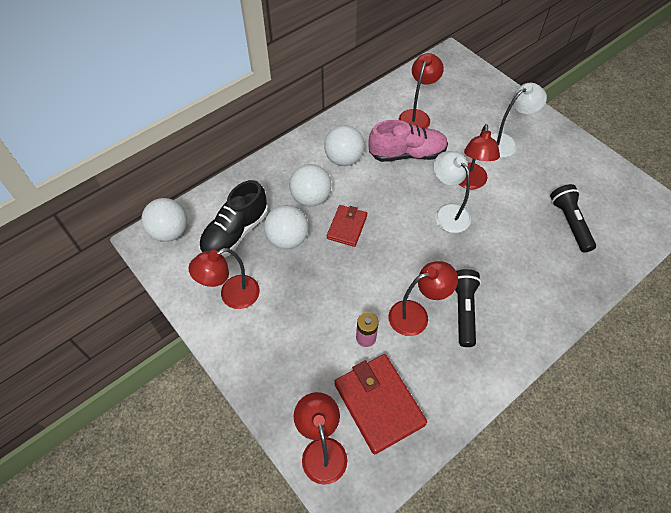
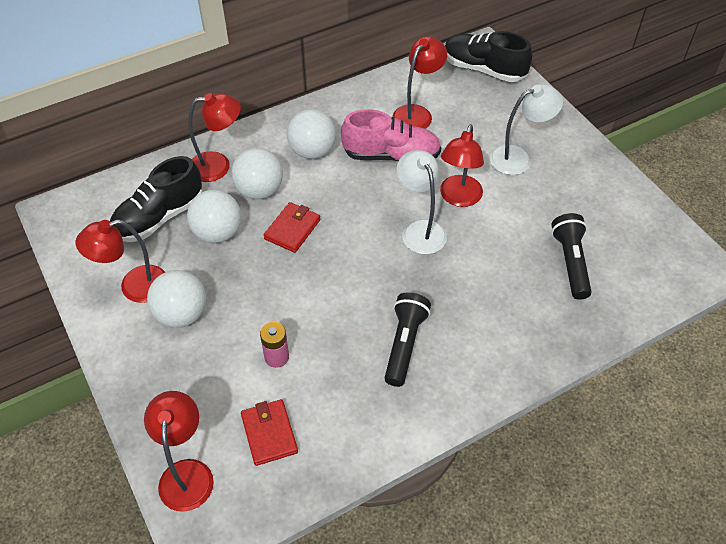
camera: 10 degrees right, 5 degrees down
white ball [141,198,187,242] -> white ball moved to [147,270,206,328]
red wallet [334,354,427,455] -> red wallet [241,399,298,466], size x0.60
red lamp [388,261,458,336] -> red lamp moved to [188,93,241,182]
none -> black shoe [445,31,532,82]

